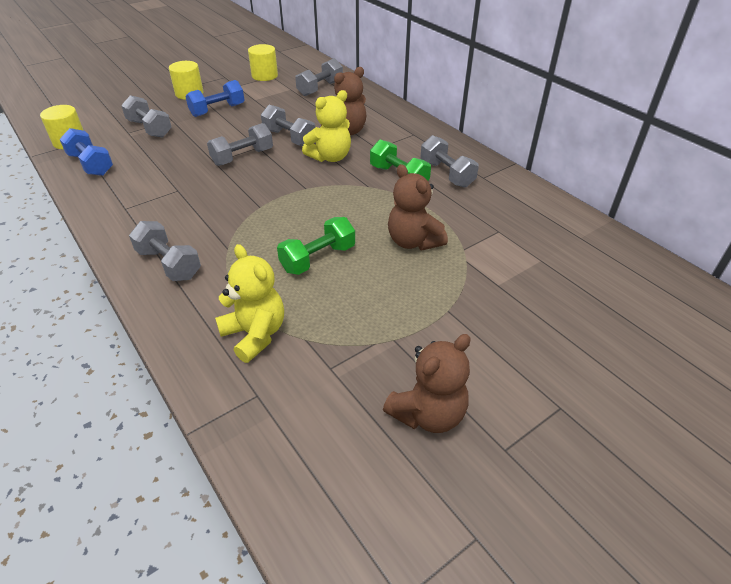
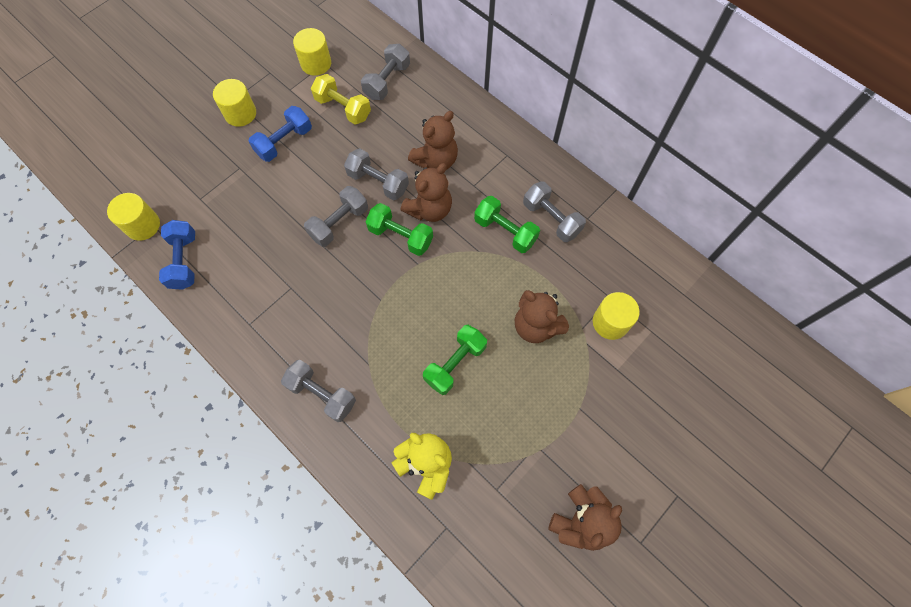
camera: 10 degrees left, 25 degrees up
blue dumbbell [60,128,113,176] -> blue dumbbell turned 45 degrees clockwise [159,220,195,290]
grey dumbbell [121,95,172,138] -> none
yellow teddy bear [302,90,351,162] -> brown teddy bear [401,163,452,222]
none -> yellow dumbbell [311,74,371,124]
none -> green dumbbell [366,203,433,256]
none -> yellow cylinder [593,292,640,340]

